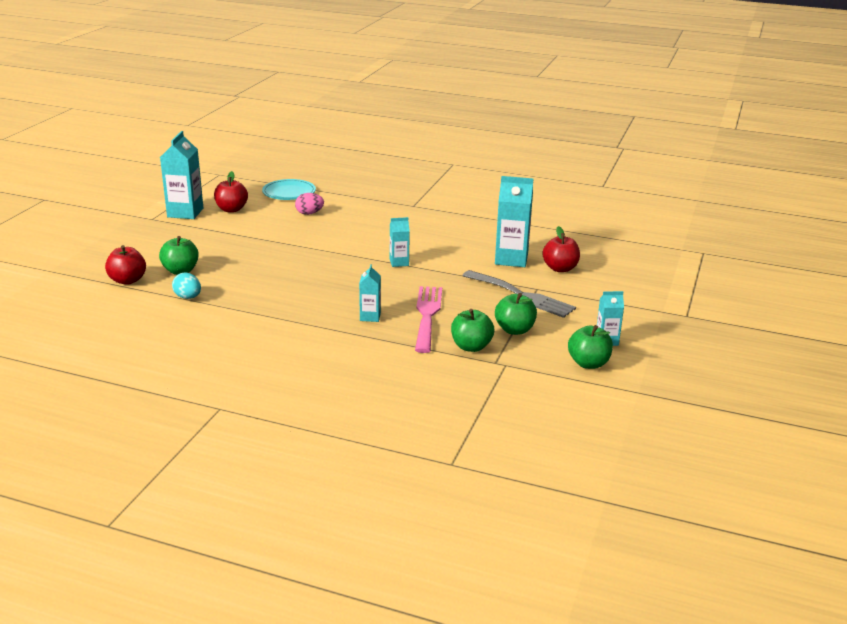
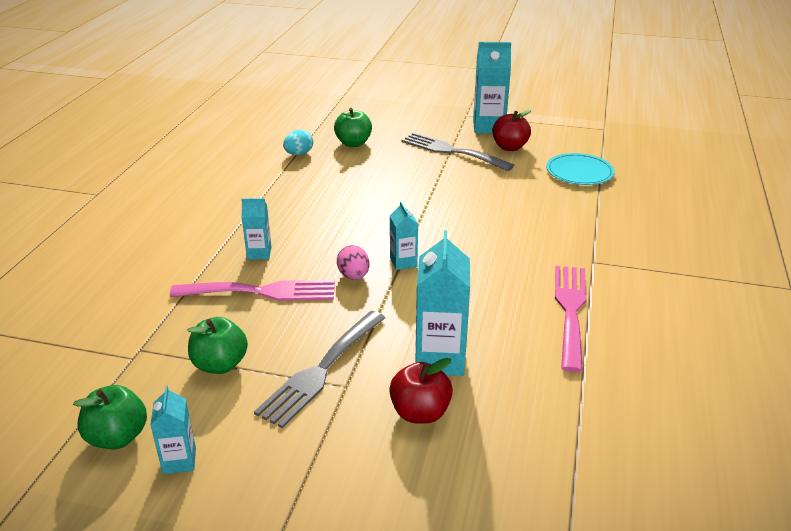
camera: 85 degrees right, 5 degrees up
red apple [105,245,146,285] -> none
pink egg [295,193,324,215] -> pink egg moved to [337,245,370,280]
green apple [451,309,494,352] -> none
none -> grey fork [401,132,514,171]
none -> pink fork [555,266,586,372]

